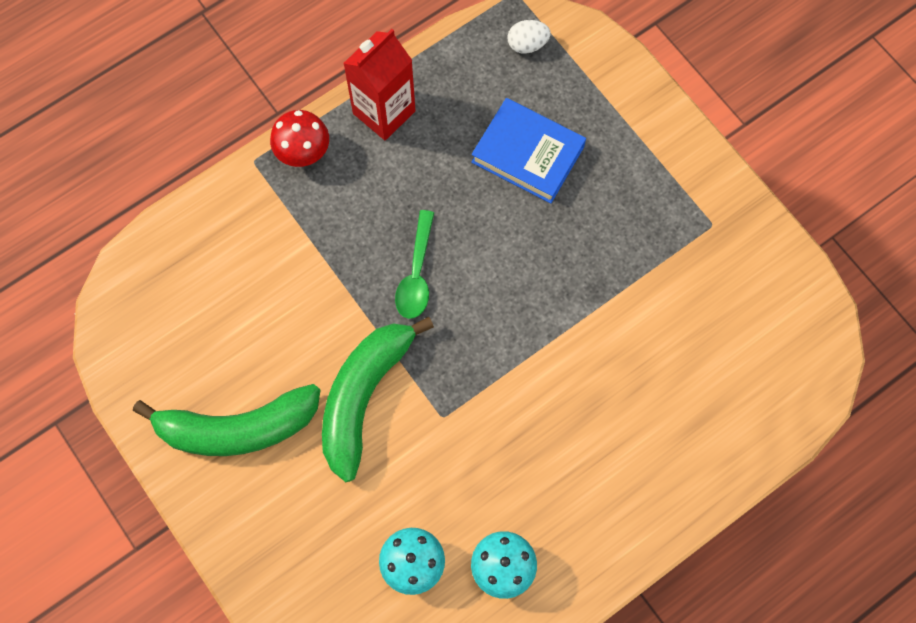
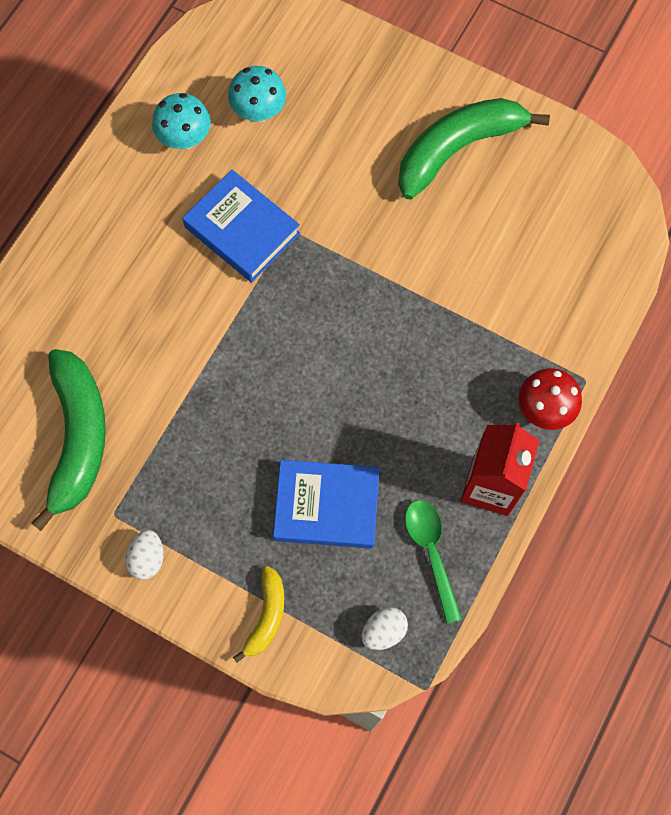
camera: 155 degrees right, 0 degrees up
green banana [322,317,434,482] -> green banana moved to [31,349,106,531]
green spoon [395,210,434,319] -> green spoon moved to [405,500,462,624]
none -> white egg [125,530,163,580]
none -> blue book [183,170,300,283]
none -> yellow banana [233,566,284,663]

